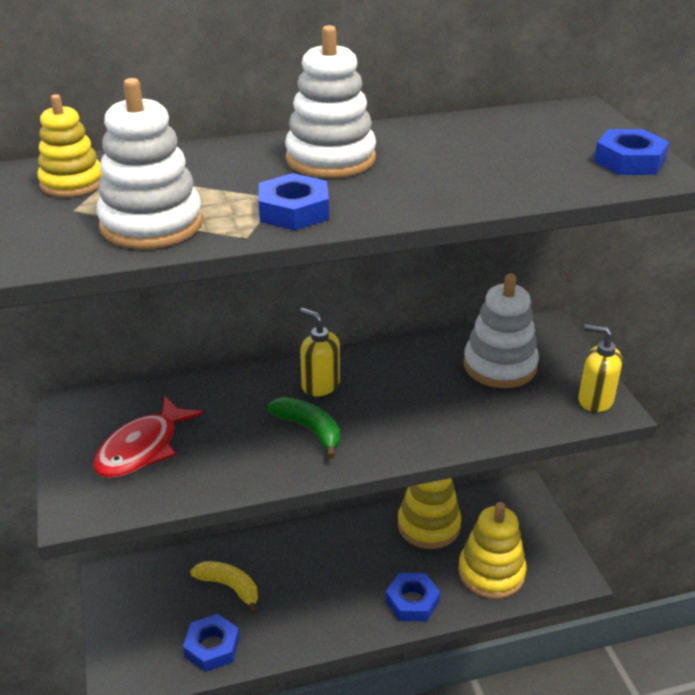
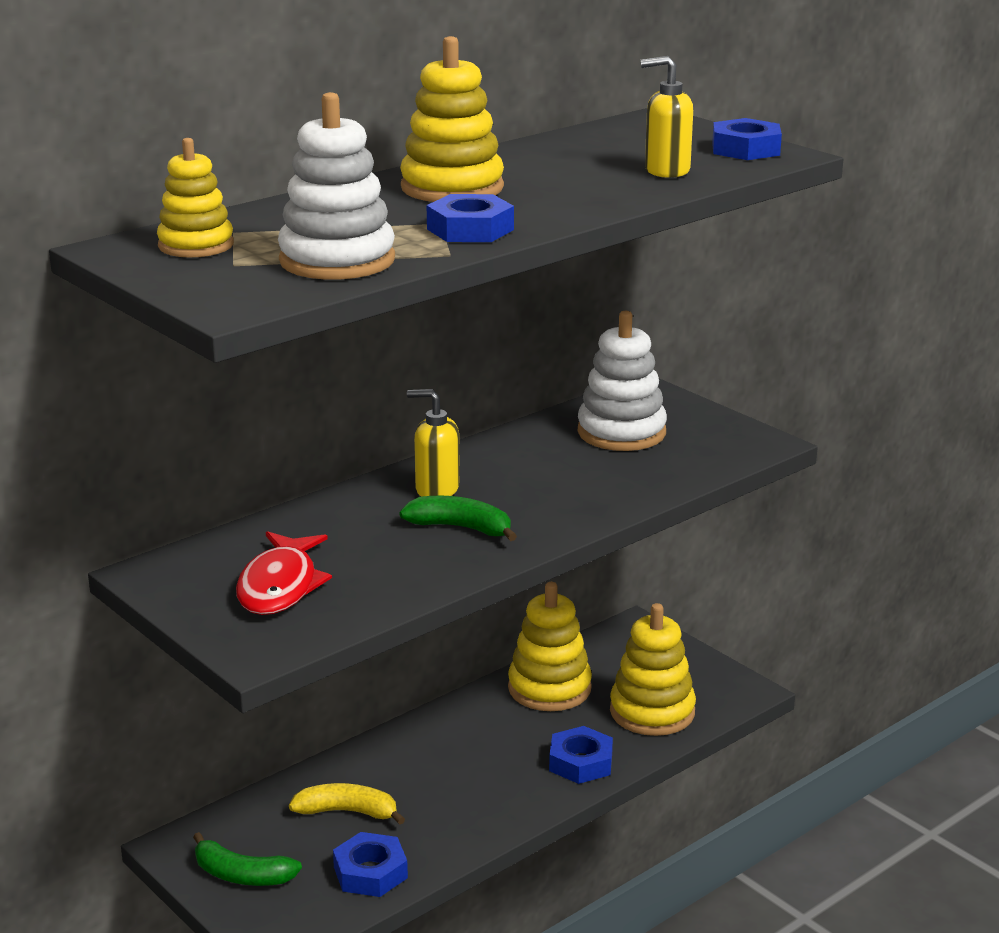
camera: 25 degrees left, 10 degrees down
white stacking toy [285,25,376,178] -> yellow stacking toy [400,36,504,202]
yellow soap dispenser [578,324,622,412] -> yellow soap dispenser moved to [641,56,693,178]
none -> green banana [193,832,302,886]

